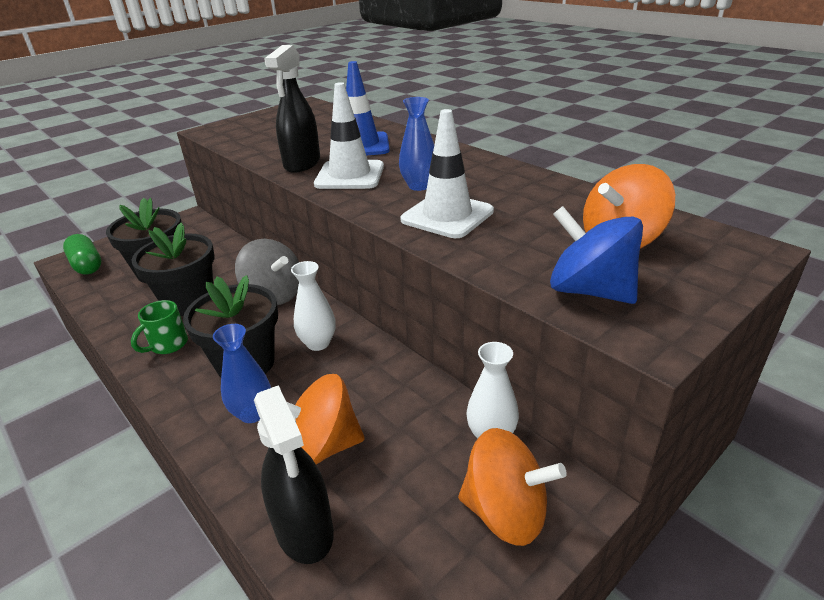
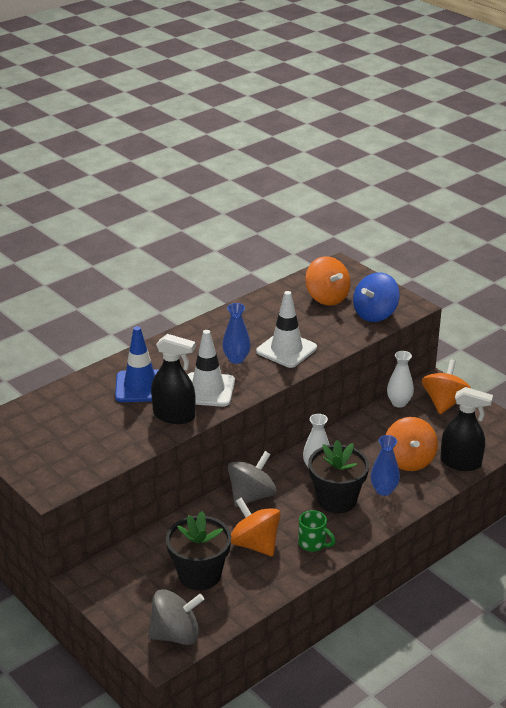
camera: 90 degrees left, 0 degrees up
green capsule [63,234,101,275] -> grey spinning top [148,589,204,645]
black flower pot [131,223,215,316] -> orange spinning top [231,497,281,556]
black spray bottle [254,385,334,564] -> black spray bottle turned 45 degrees clockwise [440,387,493,471]

